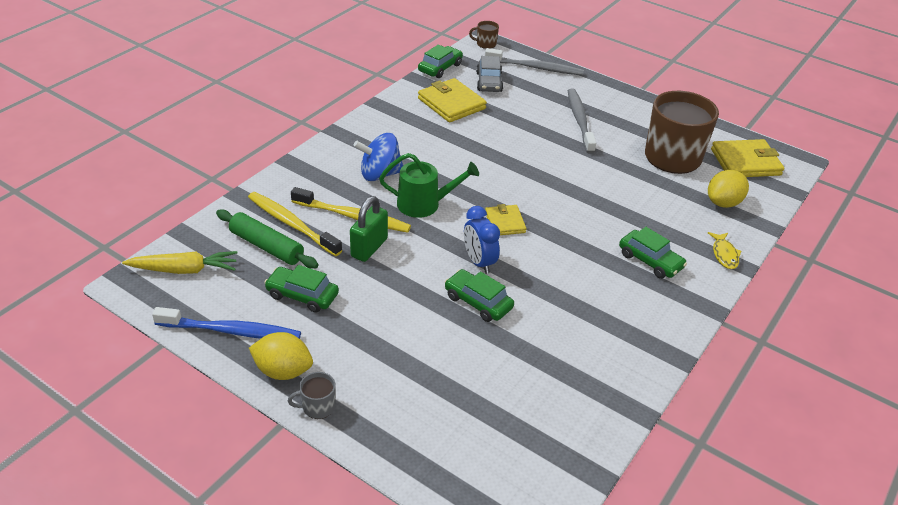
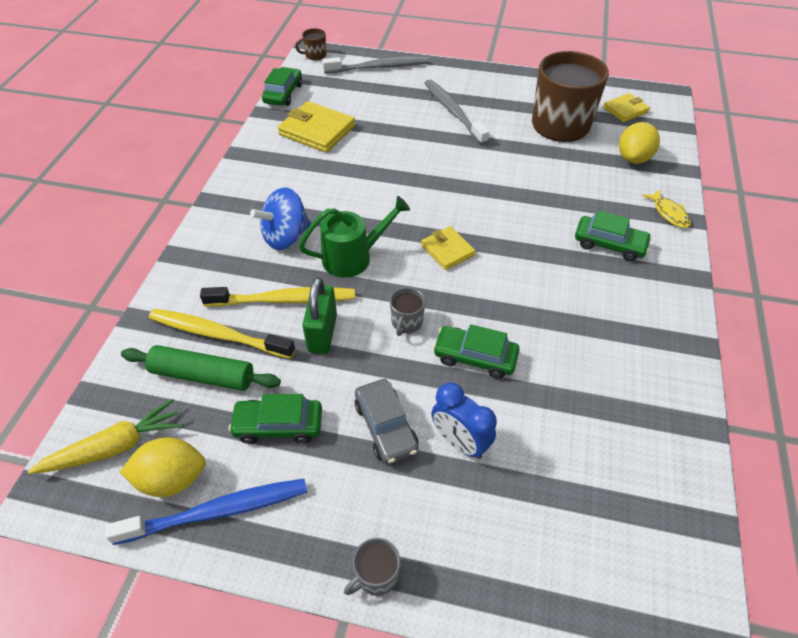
camera: 20 degrees left, 10 degrees up
yellow lemon [249,332,313,380] -> yellow lemon moved to [120,437,206,497]
blue clock [464,206,500,274] -> blue clock moved to [431,382,497,459]
grey car [476,56,503,92] -> grey car moved to [355,379,419,464]
yellow wallet [711,139,784,177] -> yellow wallet [603,93,650,122], size x0.60
none -> grey mug [390,288,425,336]

